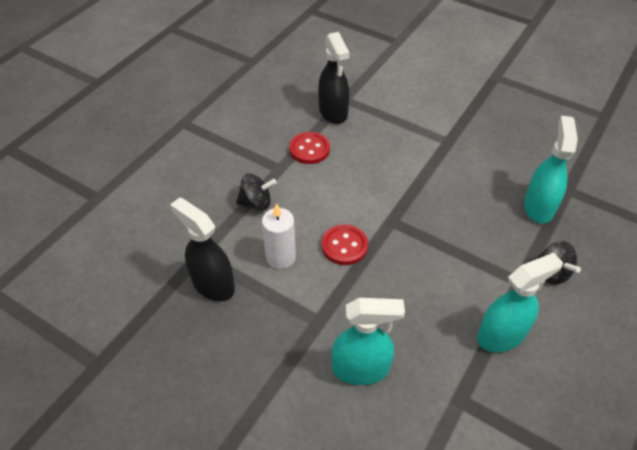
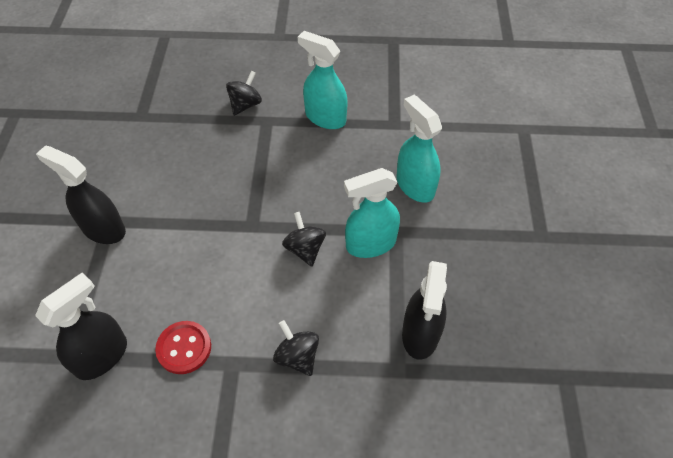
camera: 120 degrees left, 5 degrees up
white candle [262,203,296,269] -> none
red button [322,224,368,265] -> black spinning top [282,212,326,267]
turquoise spray bottle [524,116,578,224] -> turquoise spray bottle moved to [344,168,400,258]
none -> black spray bottle [36,146,126,244]

